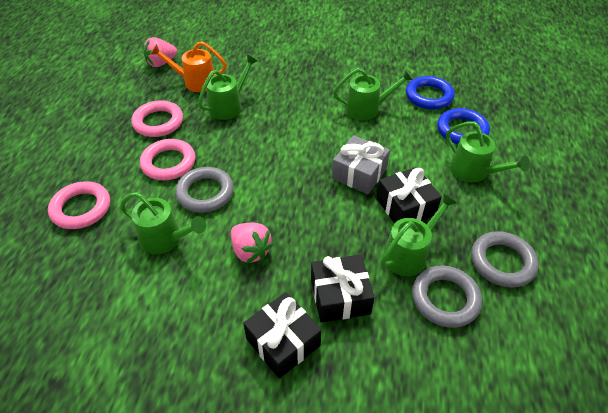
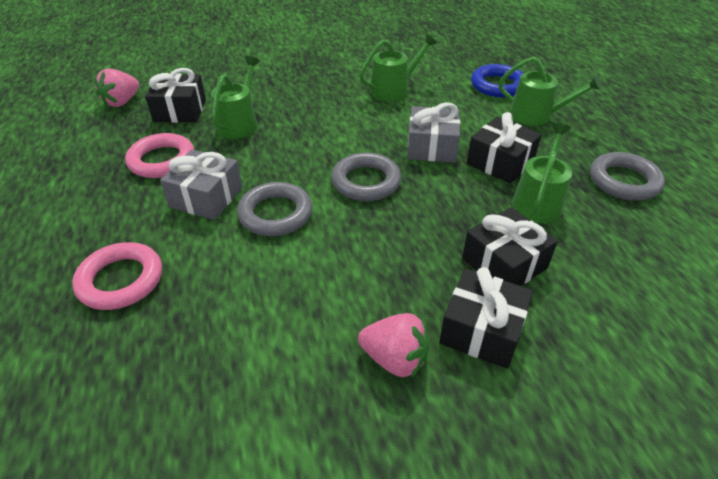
camera: 25 degrees left, 5 degrees down
green watering can [120,192,206,254] -> none
pink ring [140,139,195,180] -> grey gift [160,149,242,220]
orange watering can [150,41,227,92] -> black gift [145,68,206,123]
pink strawberry [231,223,274,264] -> pink strawberry moved to [358,313,430,378]
blue ring [406,76,455,110] -> none
grey ring [412,265,482,328] -> grey ring moved to [331,153,401,201]

